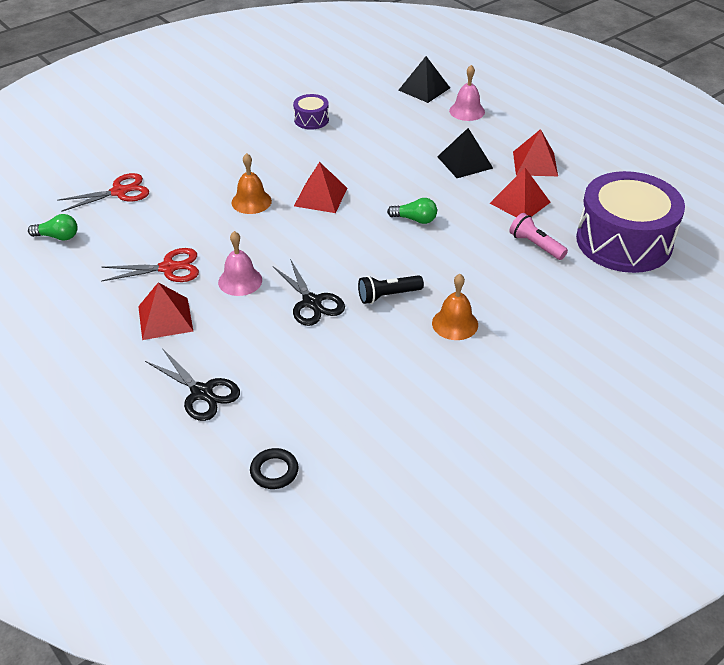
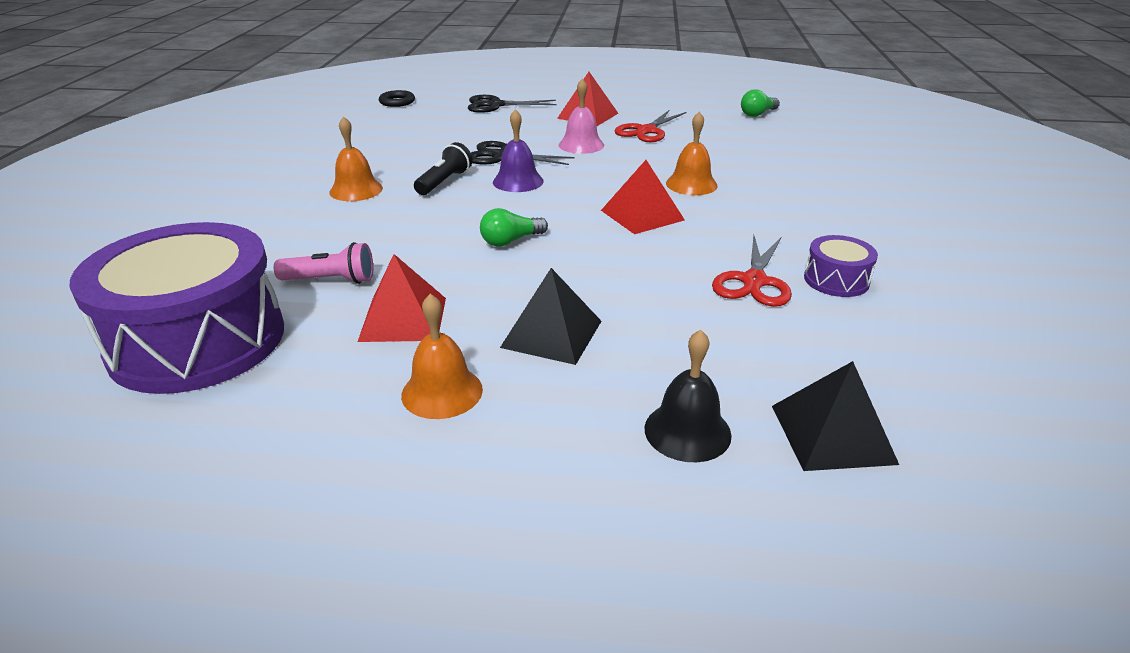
camera: 135 degrees right, 10 degrees down
red scissors [57,173,149,212] -> red scissors moved to [712,236,792,307]
pink bell [449,65,485,121] -> black bell [644,329,732,462]
red pyramid [513,129,558,176] -> orange bell [401,294,483,419]
none -> purple bell [493,109,544,192]

